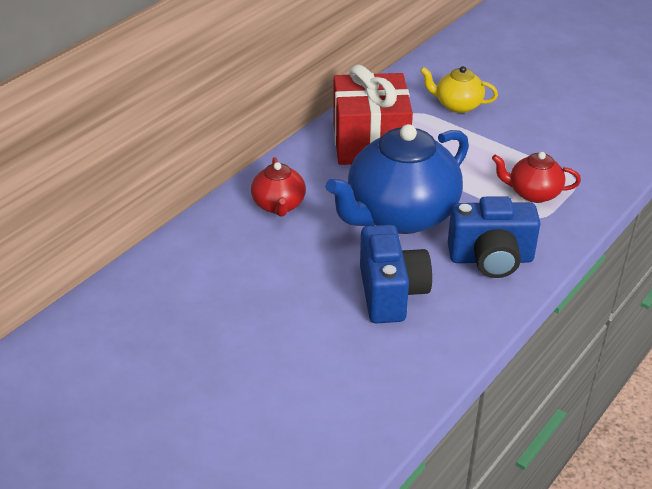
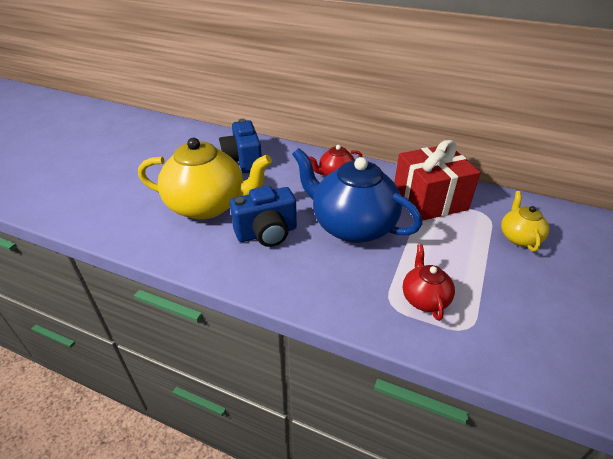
camera: 75 degrees right, 0 degrees up
blue camera [448,196,541,278] -> blue camera moved to [219,119,262,173]
none -> yellow teapot [138,138,272,220]

